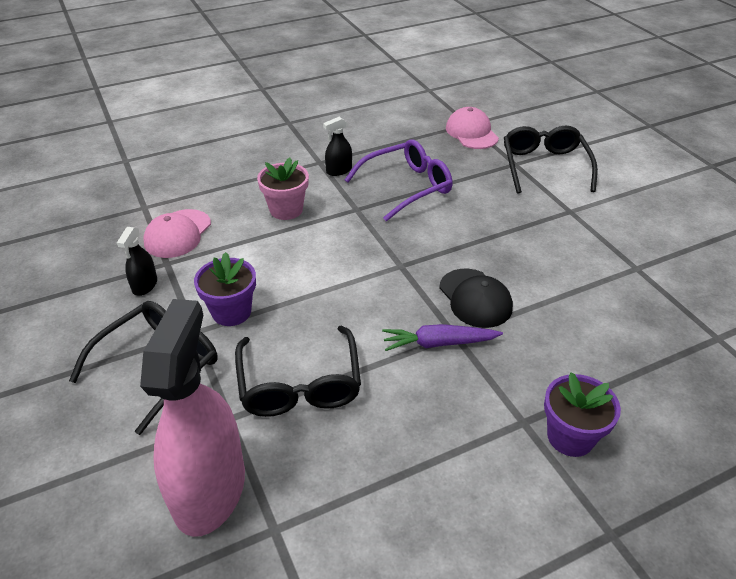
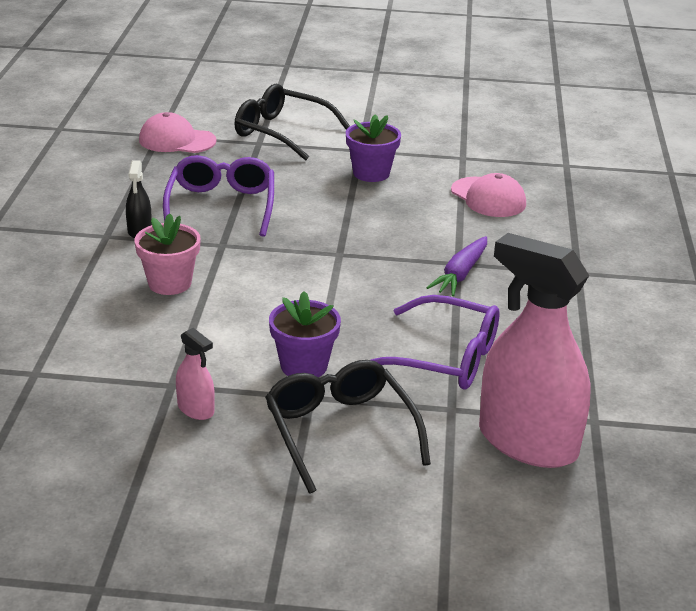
camera: 60 degrees left, 10 degrees down
black spray bottle [117,227,157,296] -> pink spray bottle [176,328,215,420]
pink cap [143,209,211,258] -> pink cap moved to [451,173,526,217]
black glasses [235,326,361,417] -> purple glasses [371,295,500,390]
black cap [439,269,513,328] -> none
purple flower pot [544,372,621,457] -> purple flower pot moved to [346,114,401,182]

